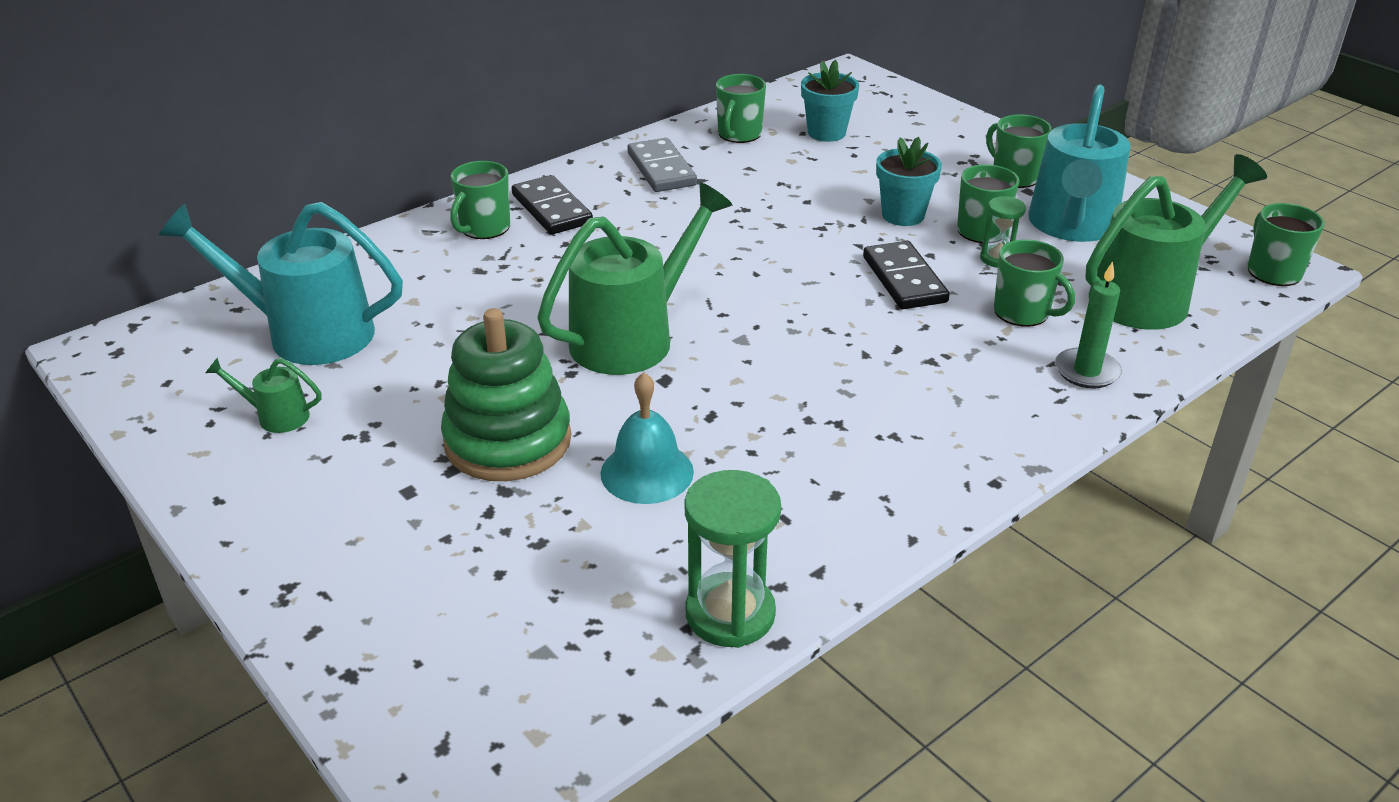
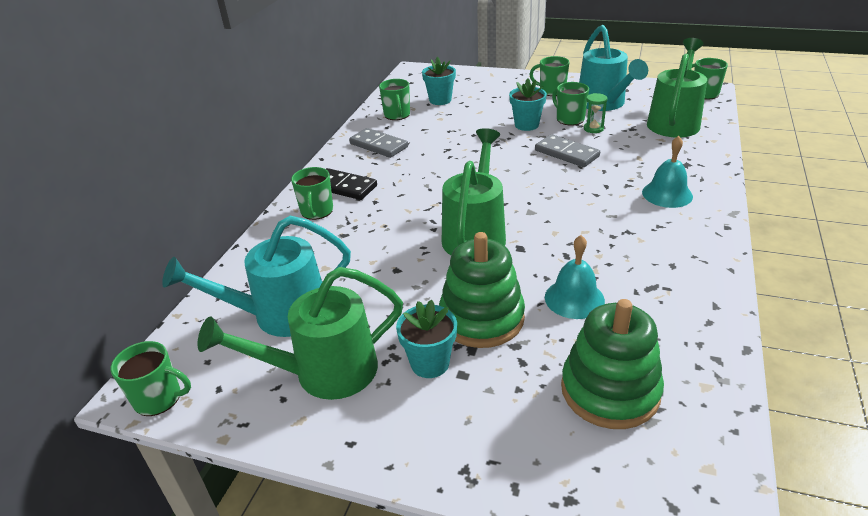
camera: 30 degrees left, 0 degrees up
green watering can [205,358,322,433] -> green watering can [197,267,403,400], size x2.24
green hourglass [684,470,781,648] -> none
black domino [863,241,950,309] -> grey domino [535,134,600,167]
green mug [994,239,1075,327] -> green mug moved to [111,341,191,416]
green candle [1055,261,1122,389] -> none
none -> turquoise flower pot [396,300,457,378]
none -> green stacking toy [561,299,664,429]
none -> turquoise bell [642,136,693,208]

